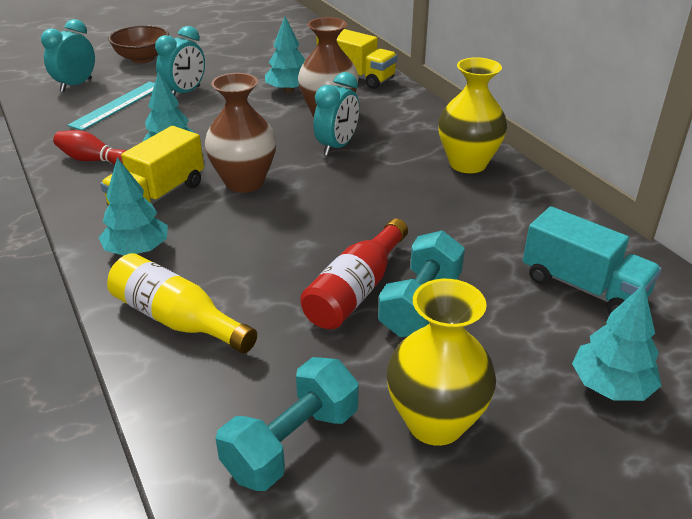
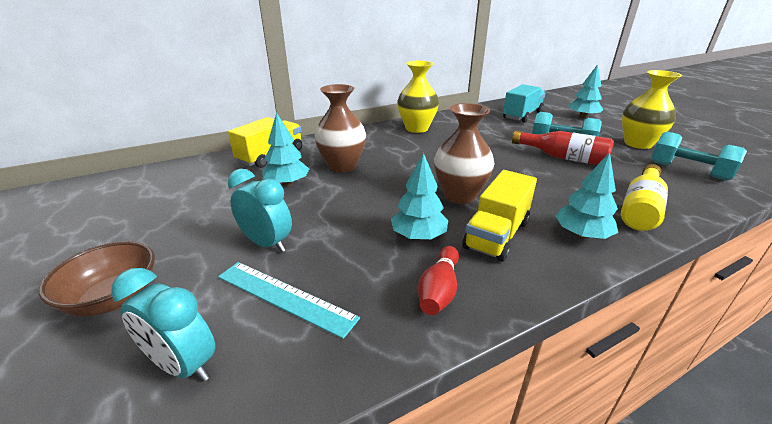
camera: 90 degrees left, 5 degrees down
yellow truck [100,126,204,205] -> yellow truck turned 90 degrees clockwise [462,170,537,262]
turquoise clock [313,72,359,156] -> none

